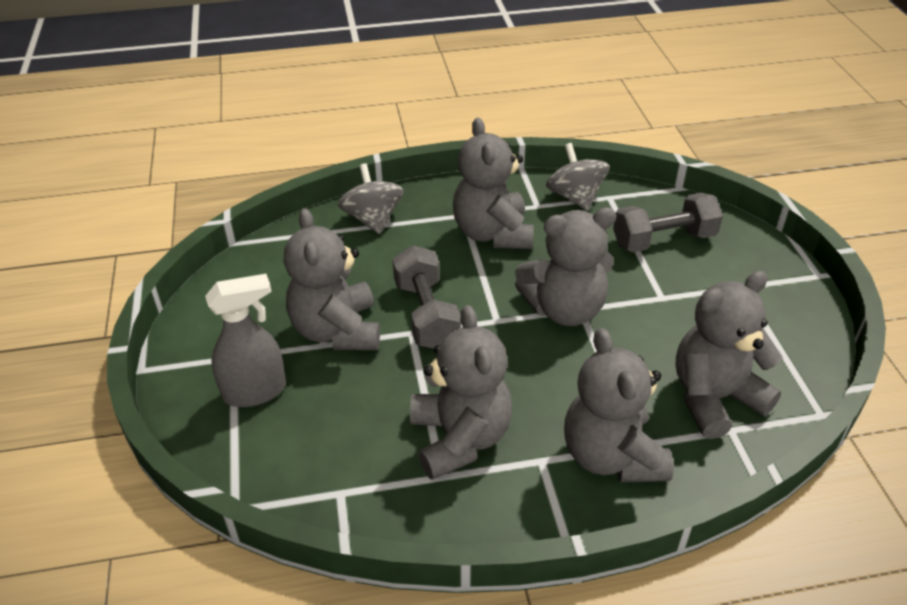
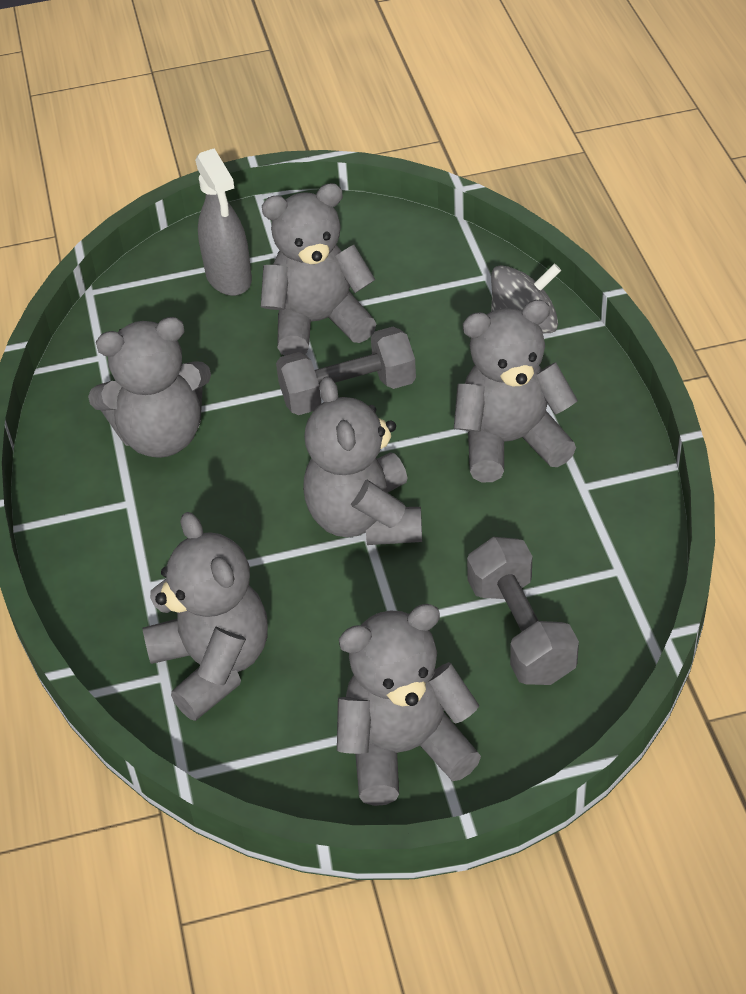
camera: 90 degrees right, 5 degrees up
grey spinning top [546,143,610,211] -> none
grey teddy bear [564,328,674,482] -> grey teddy bear moved to [337,604,481,806]

